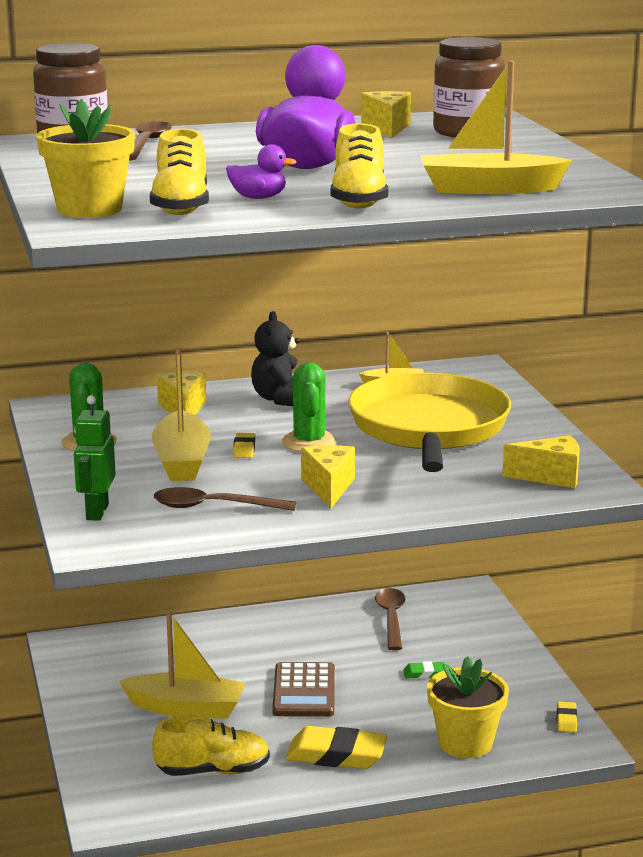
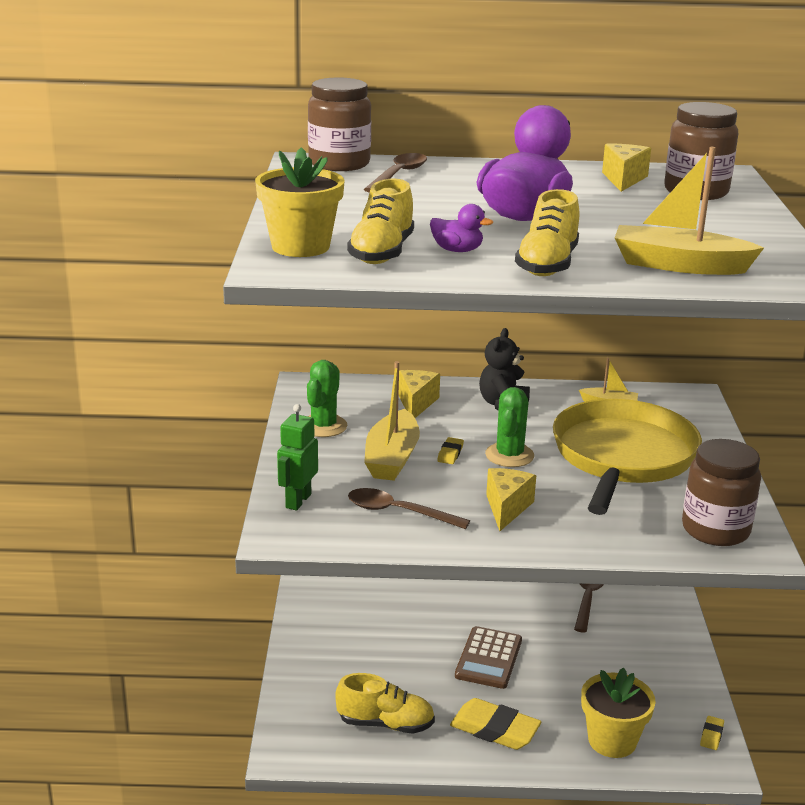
camera: 15 degrees right, 5 degrees up
yellow boat [119,612,246,719] -> none
green eraser [403,661,445,679] -> none
yellow cheese [502,435,580,488] -> brown jar [682,439,761,546]

